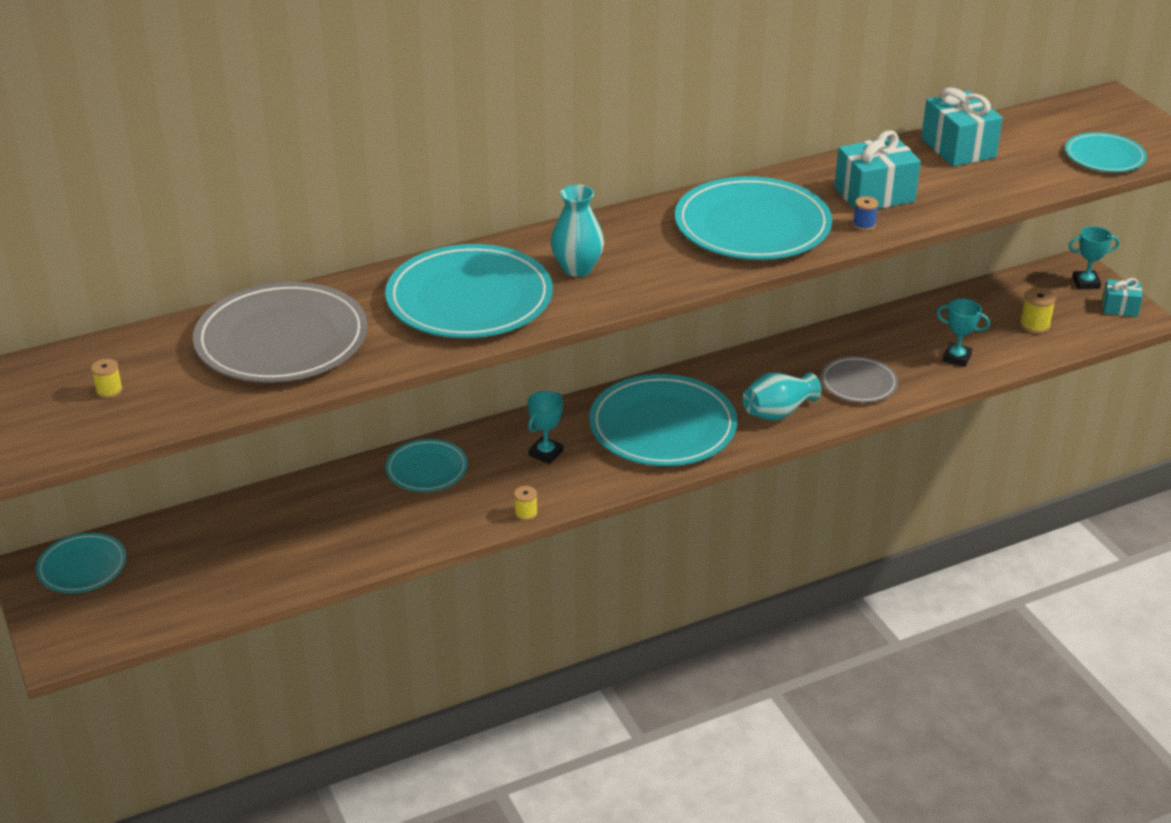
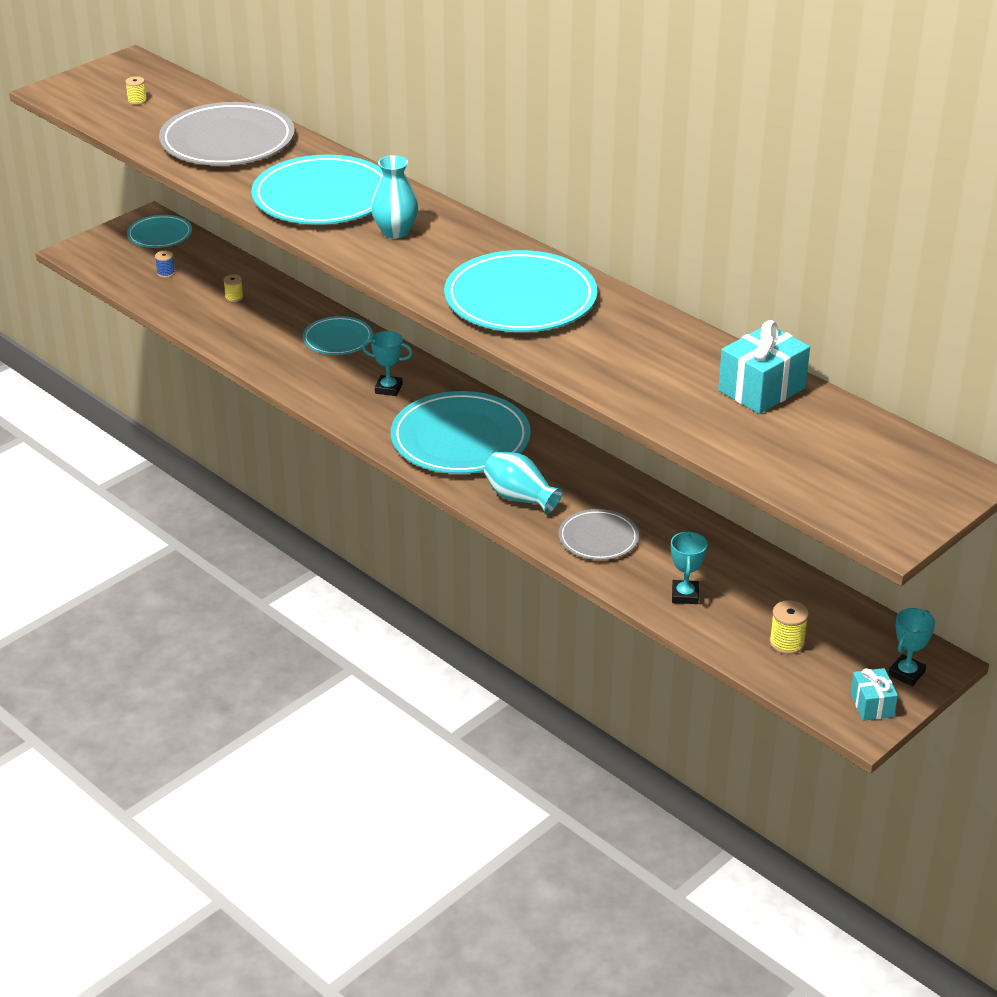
camera: 70 degrees right, 0 degrees up
yellow spool [514,486,537,521] -> yellow spool moved to [223,274,243,302]
turquoise gift [834,130,921,210] -> none
blue spool [853,196,878,231] -> blue spool moved to [155,251,175,278]
turquoise plate [1065,132,1147,172] -> none
turquoise trophy [1069,226,1120,289] -> turquoise trophy turned 60 degrees clockwise [888,608,935,686]

